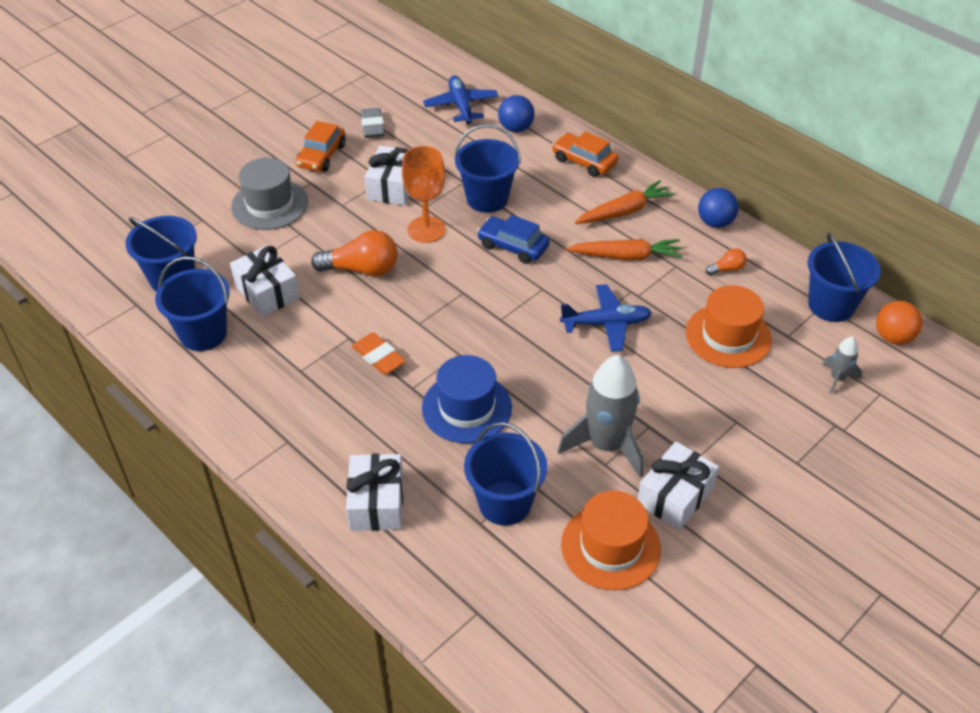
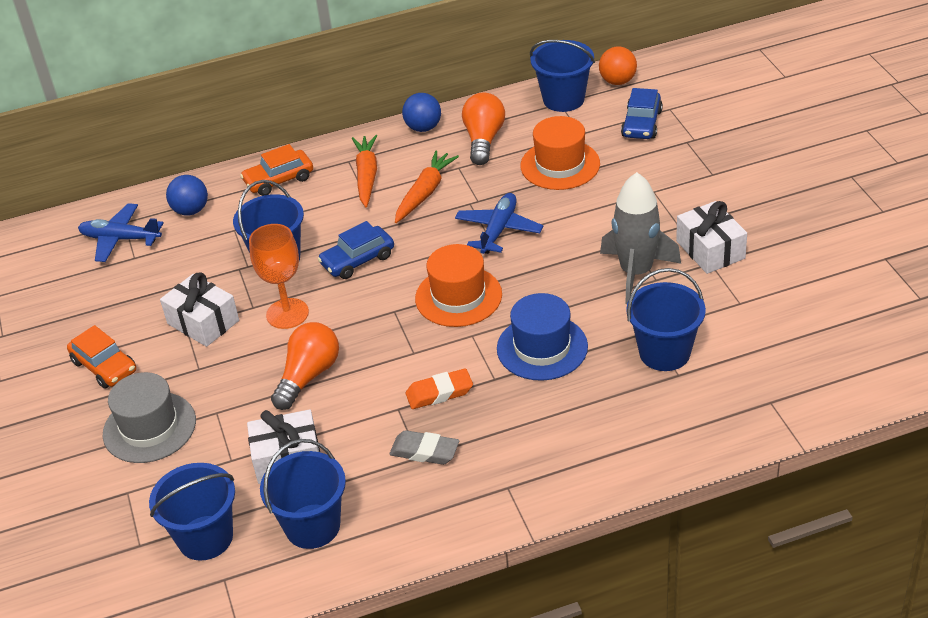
camera: 60 degrees left, 5 degrees down
white gift [346,454,403,531] -> none
grey eraser [361,108,385,138] -> grey eraser moved to [389,430,459,465]
orange hat [561,491,661,590] -> orange hat moved to [415,244,502,327]
orange light bulb [706,248,747,275] -> orange light bulb [462,93,505,165], size x2.04
grey rocket [822,336,862,394] -> blue car [621,88,663,139]

